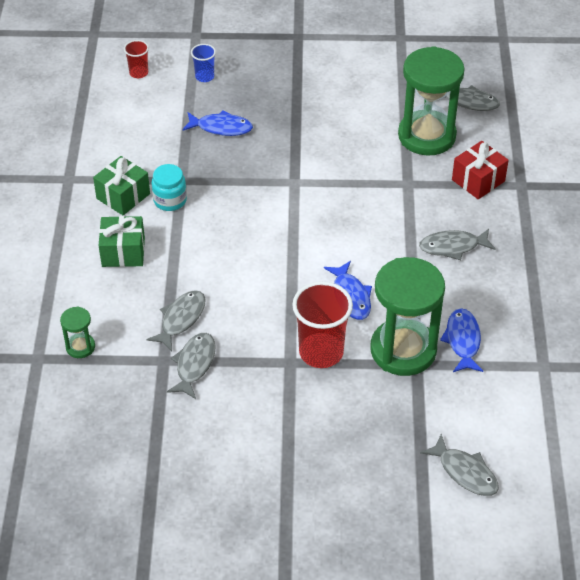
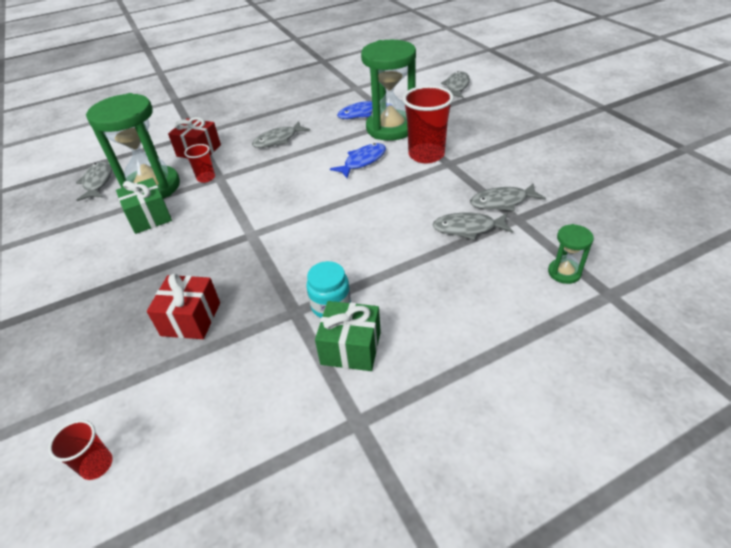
camera: 115 degrees left, 5 degrees down
green gift [98,216,145,267] -> green gift moved to [116,178,172,234]
blue fish [182,110,253,136] -> red gift [147,273,220,339]
blue cup [191,44,216,82] -> none
grey fish [419,229,496,260] -> grey fish turned 90 degrees clockwise [252,121,310,148]
none -> red cup [184,144,215,183]

